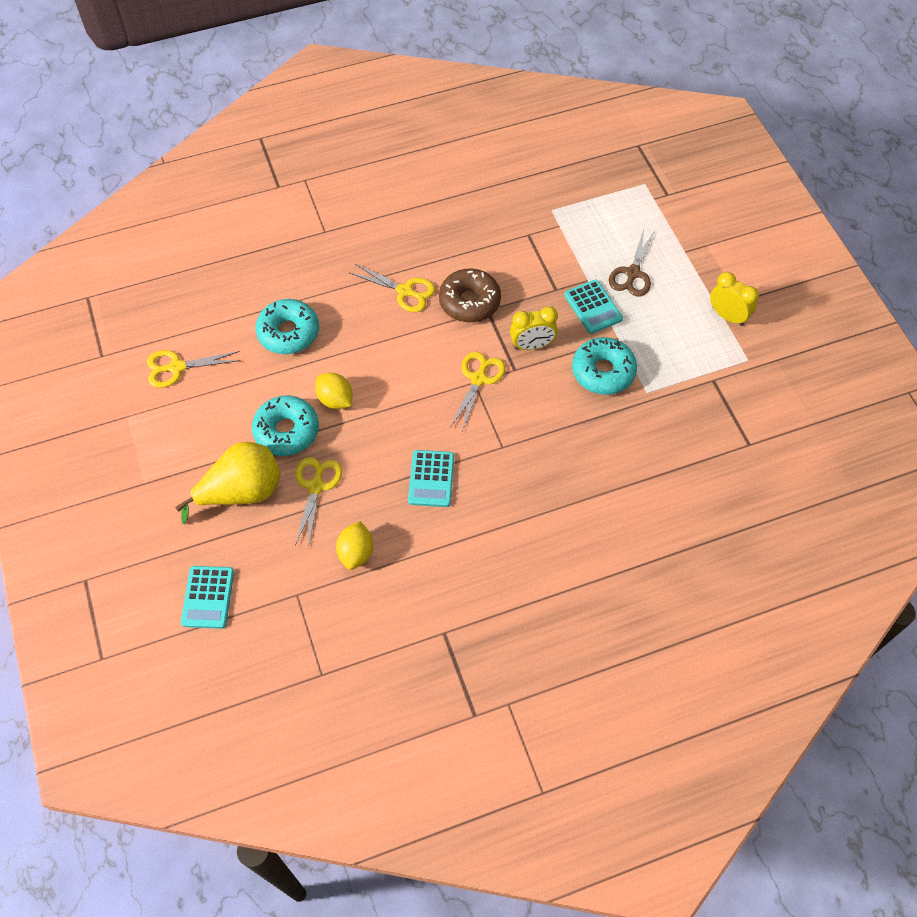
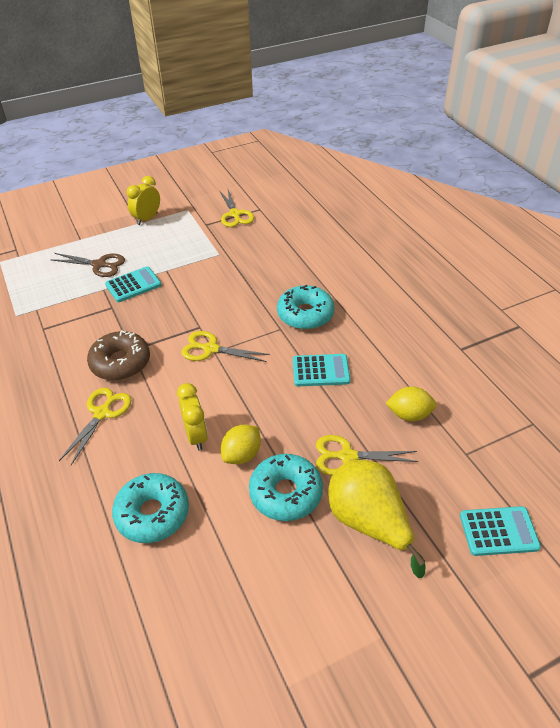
camera: 95 degrees left, 15 degrees down
yellow scissors [147,350,241,388] -> yellow scissors moved to [219,190,254,227]
yellow clock [510,306,558,350] -> yellow clock moved to [177,383,208,450]
turquoise donut [572,337,637,395] -> turquoise donut moved to [277,285,334,330]

